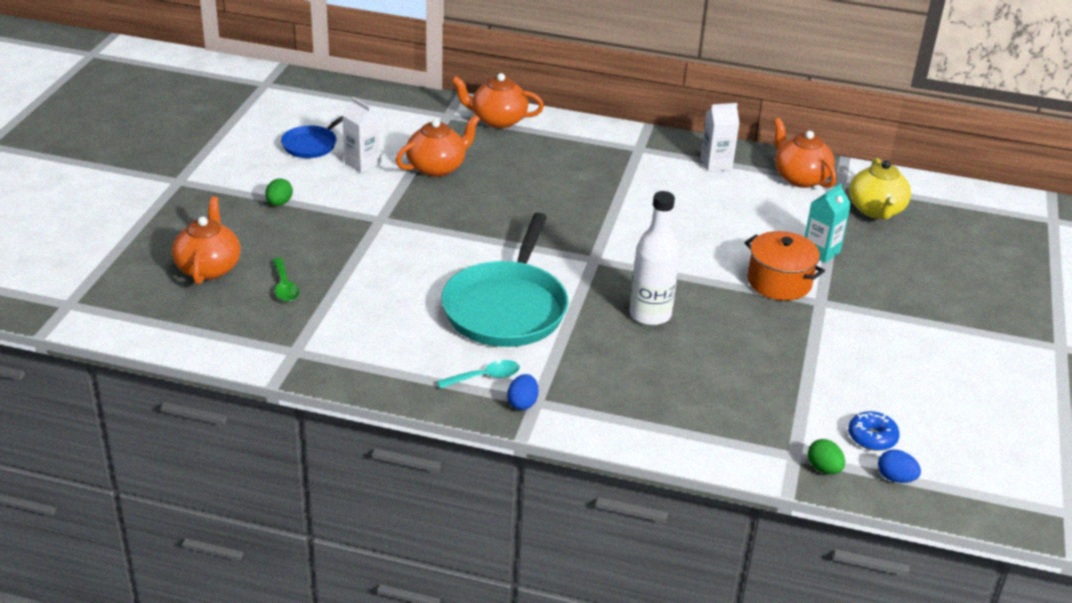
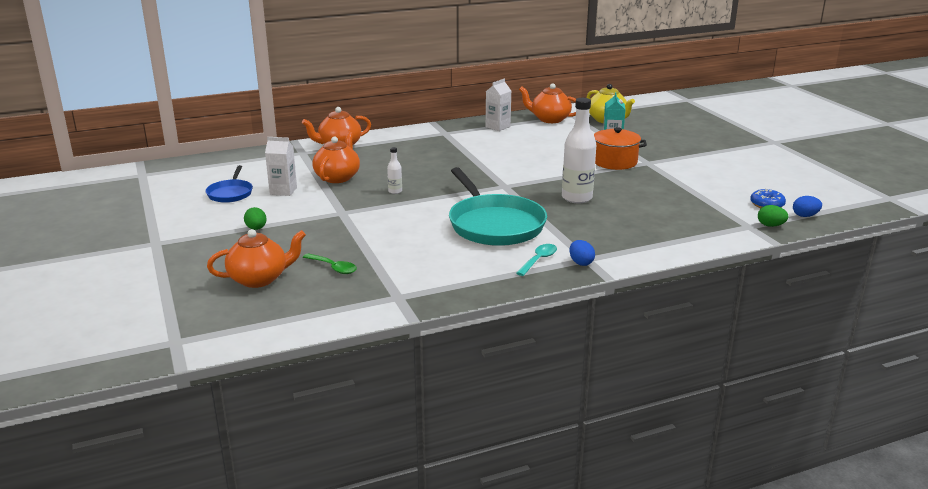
camera: 35 degrees left, 10 degrees down
orange teapot [172,197,240,285] -> orange teapot turned 105 degrees clockwise [207,229,306,288]
none -> white bottle [387,147,402,194]

